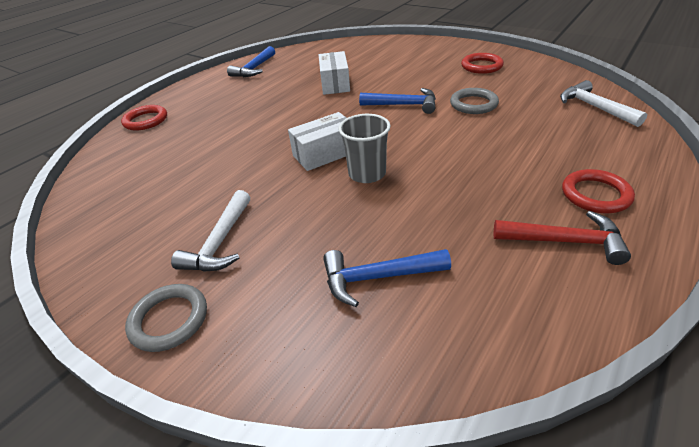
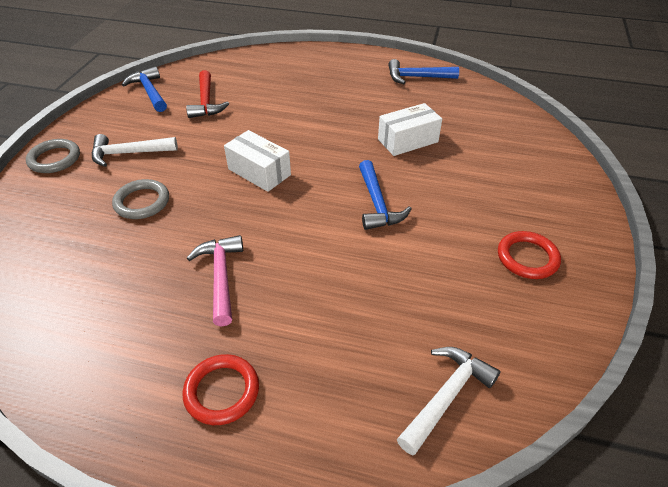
camera: 65 degrees right, 5 degrees up
red ring [121,105,167,131] -> none
blue hammer [323,249,451,307] -> blue hammer moved to [122,66,167,112]
grey cup [338,114,391,183] -> none
grey ring [450,88,499,114] -> grey ring moved to [112,179,169,219]
red hammer [493,211,631,265] -> red hammer moved to [186,70,229,118]
none -> pink hammer [187,235,243,326]

